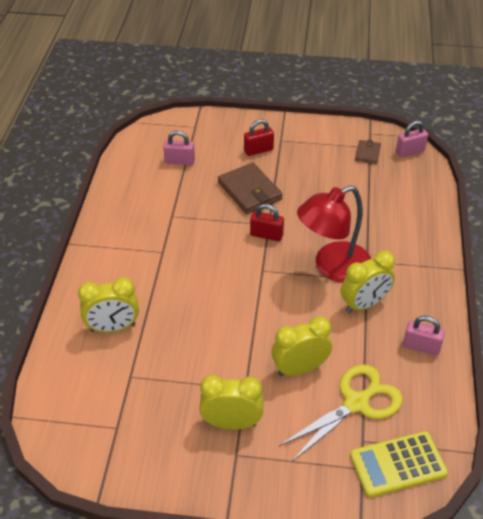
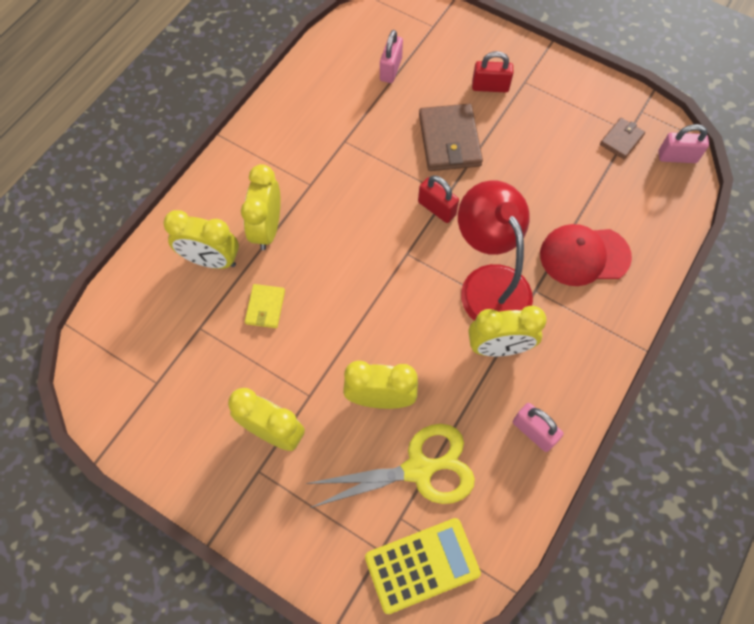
camera: 25 degrees right, 20 degrees up
pink padlock [163,131,195,165] -> pink padlock turned 75 degrees clockwise [380,30,403,83]
red lamp [297,186,371,283] -> red lamp turned 75 degrees clockwise [458,180,533,321]
yellow calculator [350,431,448,497] -> yellow calculator turned 150 degrees clockwise [365,518,481,614]
none -> yellow clock [241,164,281,250]
none -> yellow wallet [245,284,285,328]
none -> red cap [540,224,632,286]

